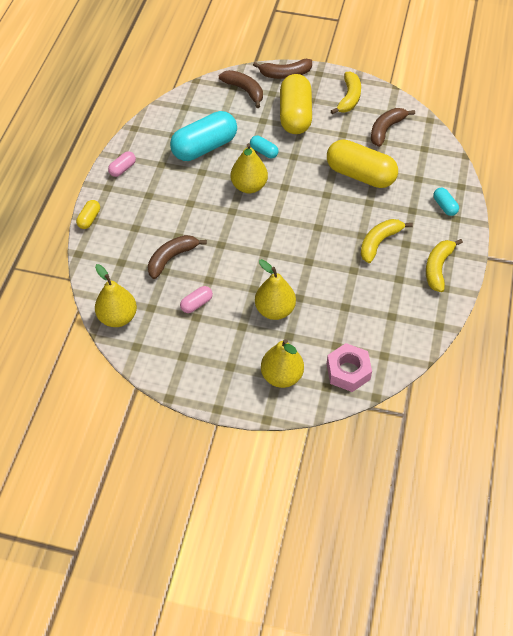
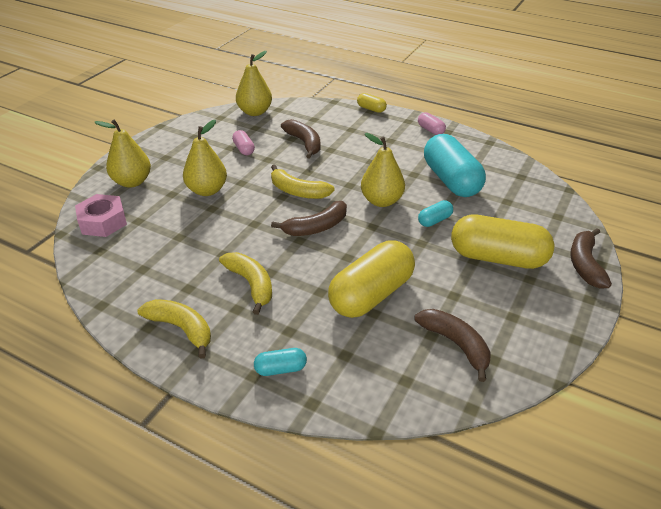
camera: 105 degrees right, 15 degrees down
brown banana [219,70,263,108] -> brown banana moved to [271,201,347,236]
yellow banana [331,72,361,114] -> yellow banana moved to [271,165,335,199]

